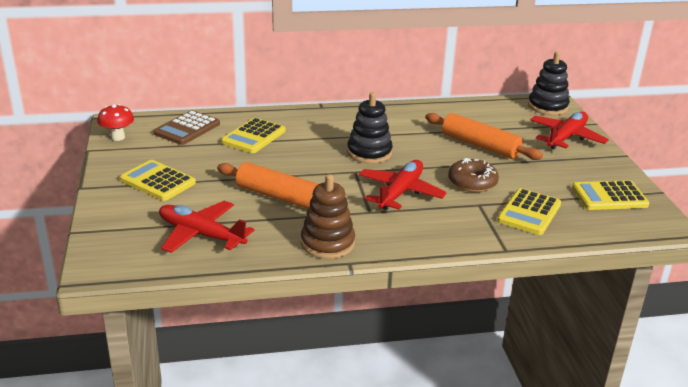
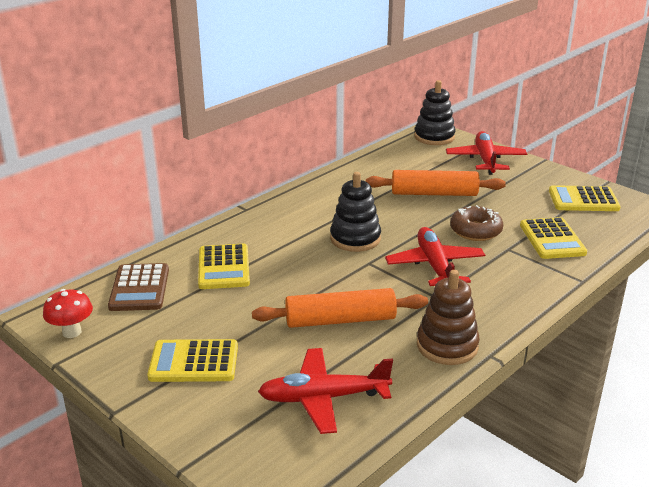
camera: 35 degrees left, 0 degrees up
yellow calculator [572,180,650,210] -> yellow calculator turned 45 degrees clockwise [549,185,621,211]

